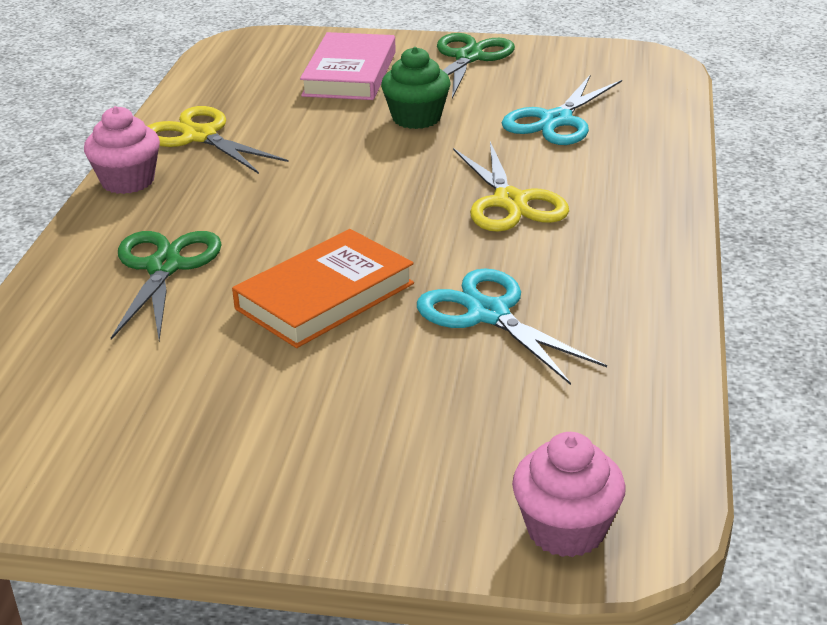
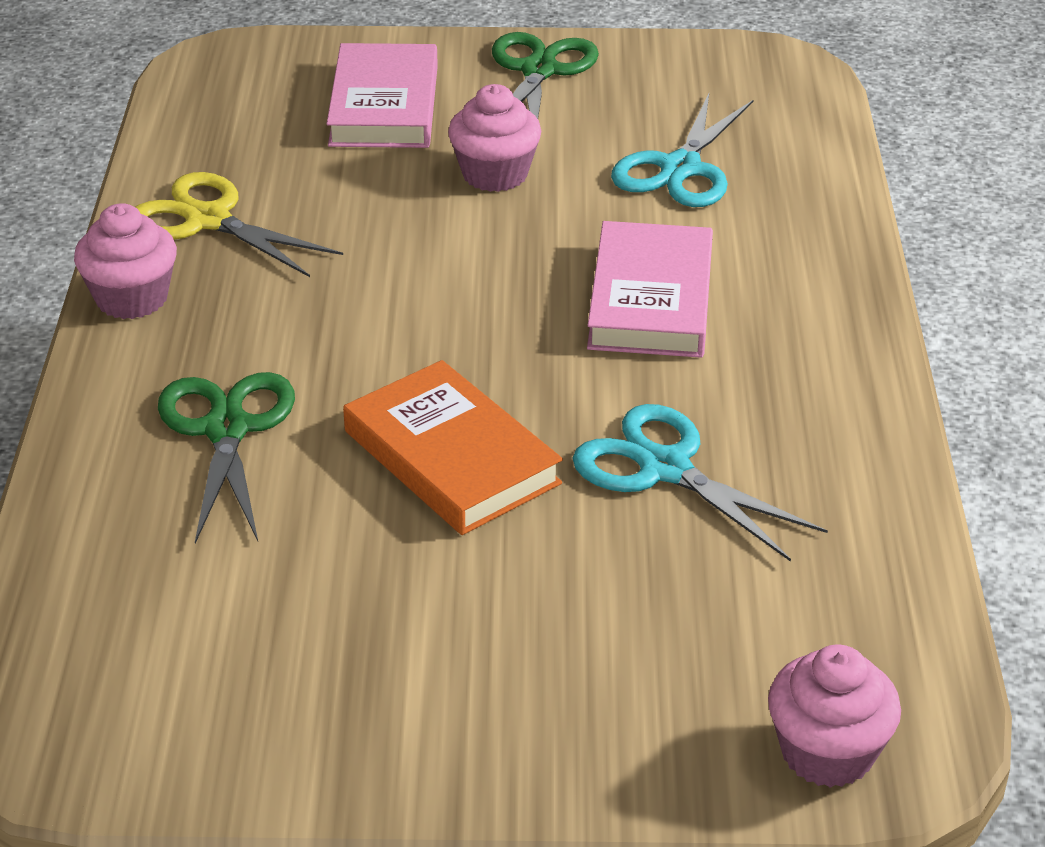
camera: 10 degrees left, 5 degrees up
orange book [232,229,414,348] -> orange book turned 75 degrees counterclockwise [343,360,563,535]
green cupcake [381,47,450,129] -> pink cupcake [448,84,541,192]
yellow scissors [453,141,569,232] -> pink book [587,221,713,358]

